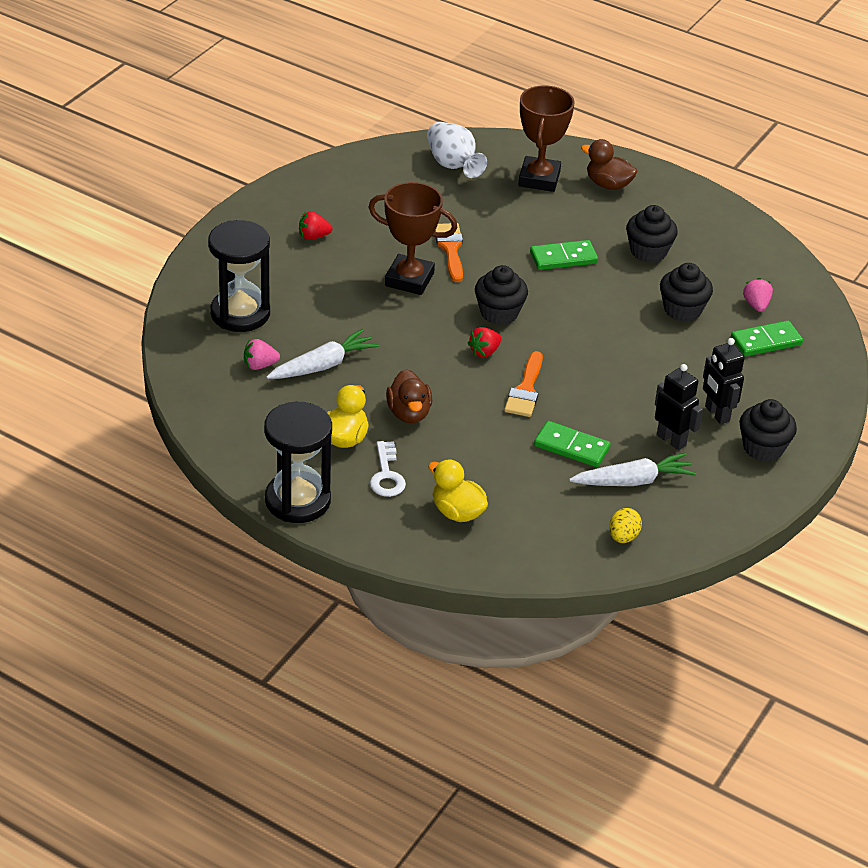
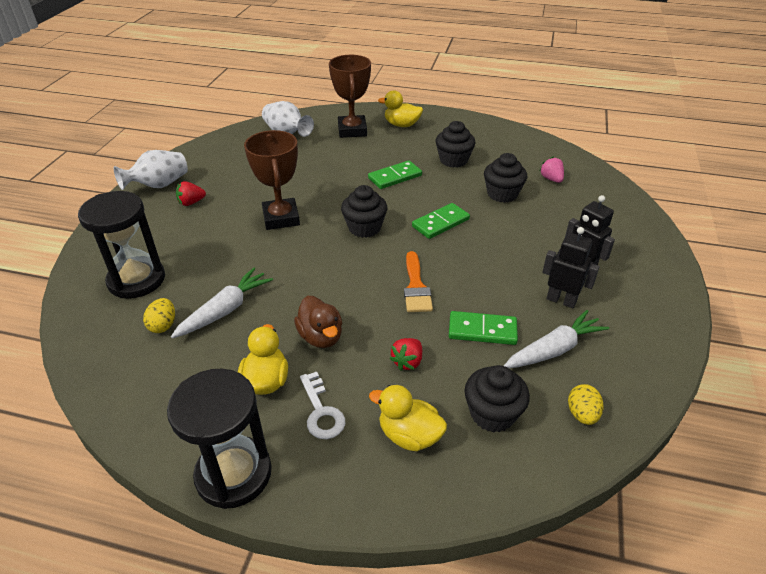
camera: 15 degrees left, 0 degrees up
pink strawberry [244,339,280,370] -> yellow egg [143,298,175,333]
brown trophy [368,182,457,295] -> brown trophy turned 75 degrees clockwise [244,130,300,230]
orange brush [435,223,463,282] -> none
red strawberry [468,327,501,358] -> red strawberry moved to [389,338,422,371]
brown duck [581,139,638,190] -> yellow duck [378,90,423,127]
green domino [731,320,803,357] -> green domino moved to [412,203,470,239]
black cupcake [739,399,797,462] -> black cupcake moved to [464,365,530,433]
none -> white vase [114,150,188,190]

